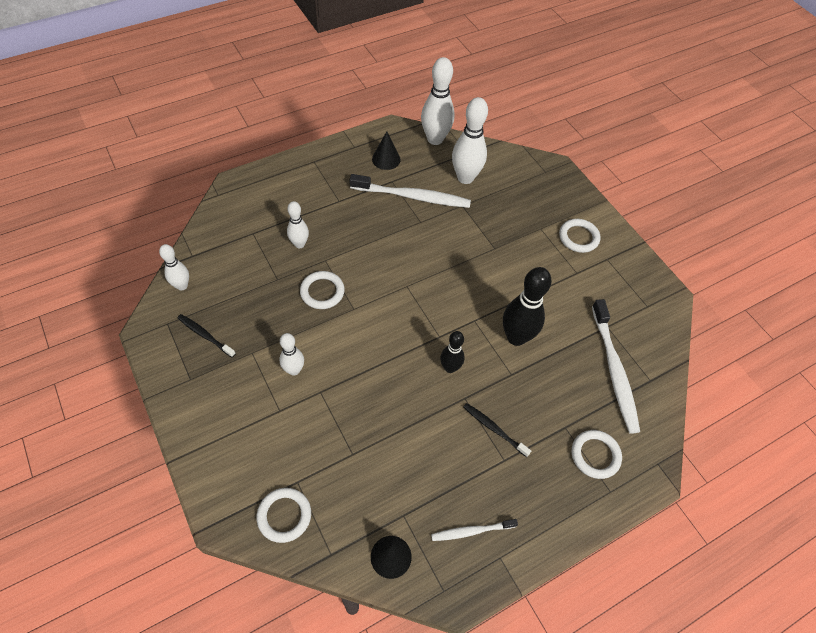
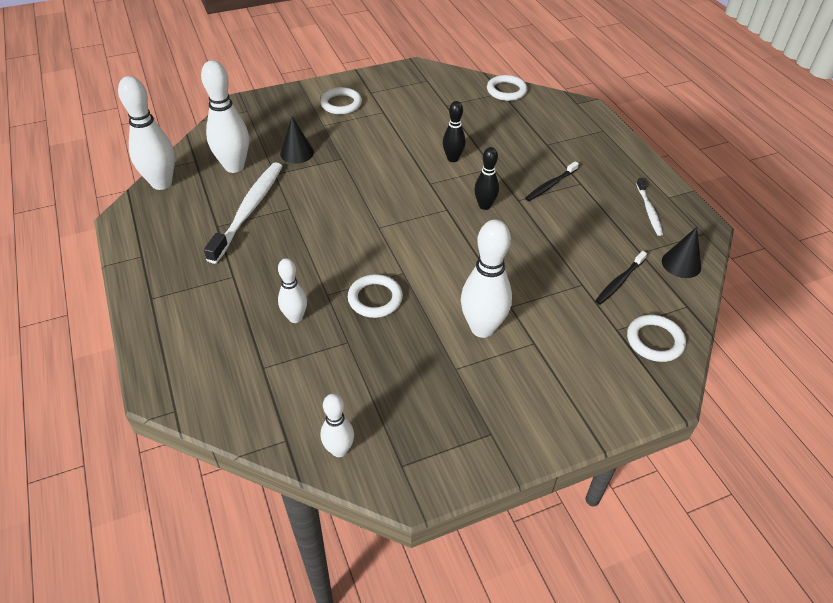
camera: 80 degrees left, 10 degrees down
black toothbrush [178,314,236,358] -> black toothbrush moved to [595,251,647,305]
white bowling pin [279,333,304,376] -> white bowling pin [461,219,512,338], size x1.72
black cone [372,131,400,170] -> black cone moved to [280,116,314,164]
black bowling pin [503,267,552,346] -> black bowling pin [443,101,466,162], size x0.58
white ring [572,430,622,479] -> white ring moved to [487,75,527,101]
white toothbrush [592,299,640,434] -> none

